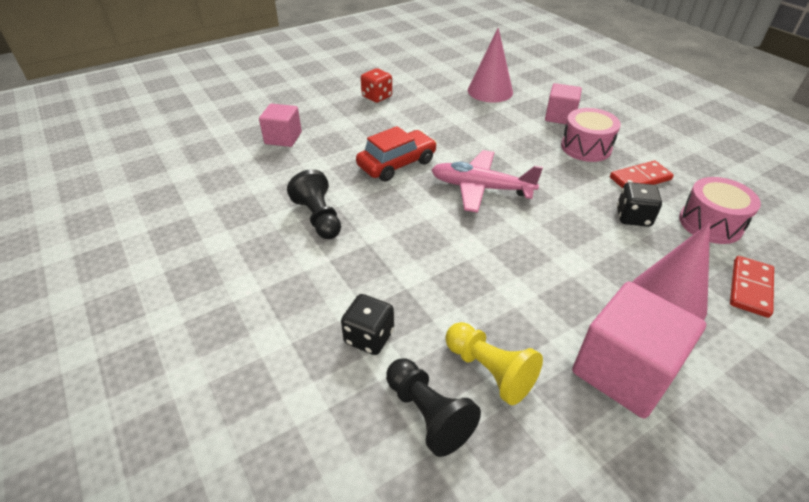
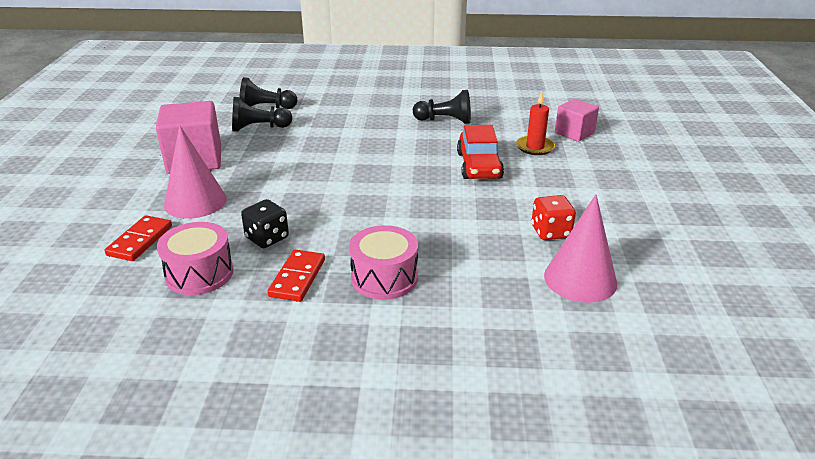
camera: 125 degrees right, 10 degrees down
black dice [341,294,394,355] -> none
red dice [361,68,392,103] -> red dice moved to [532,195,576,240]
pink plane [432,150,543,213] -> none
yellow pawn [445,322,543,405] -> black pawn [232,97,292,132]
pink cube [545,83,582,124] -> none
red domino [730,256,774,318] -> red domino turned 45 degrees clockwise [105,215,172,261]
none -> red candle [516,92,555,155]

